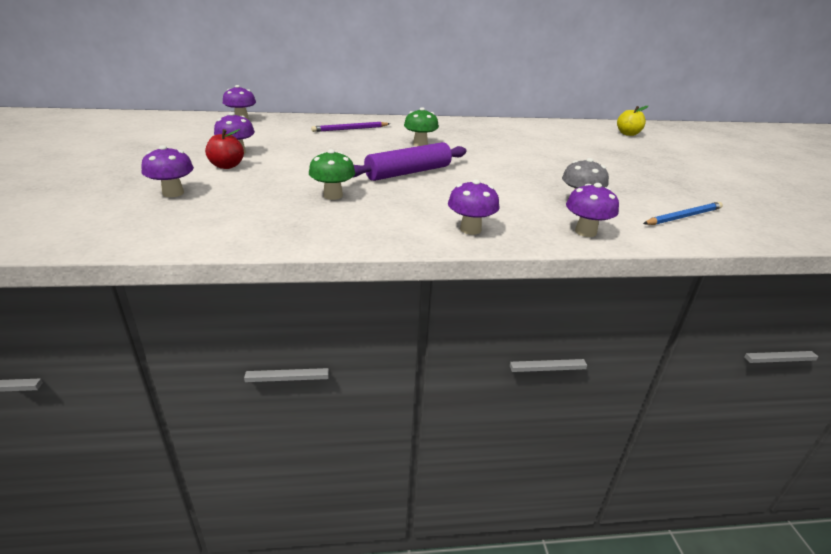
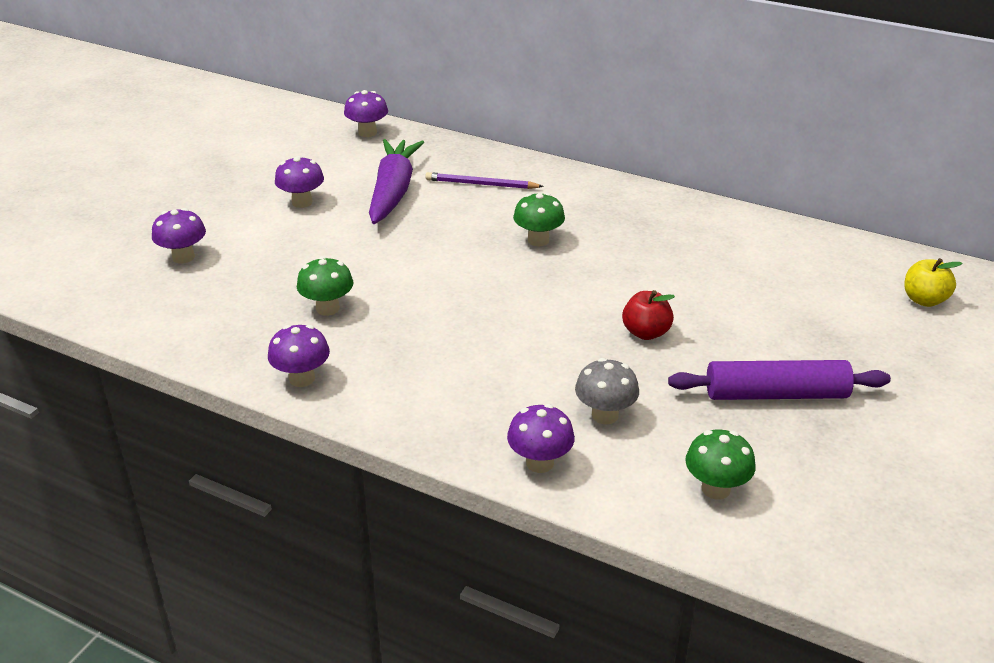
camera: 35 degrees right, 5 degrees up
red apple [205,129,244,169] -> red apple moved to [622,290,675,340]
purple rolling pin [353,142,466,181] -> purple rolling pin moved to [668,360,891,400]
purple mushroom [448,179,499,235] -> purple mushroom moved to [268,325,330,387]
blue pencil [643,202,723,225] -> green mushroom [685,430,756,500]
none -> purple carrot [369,139,424,224]

